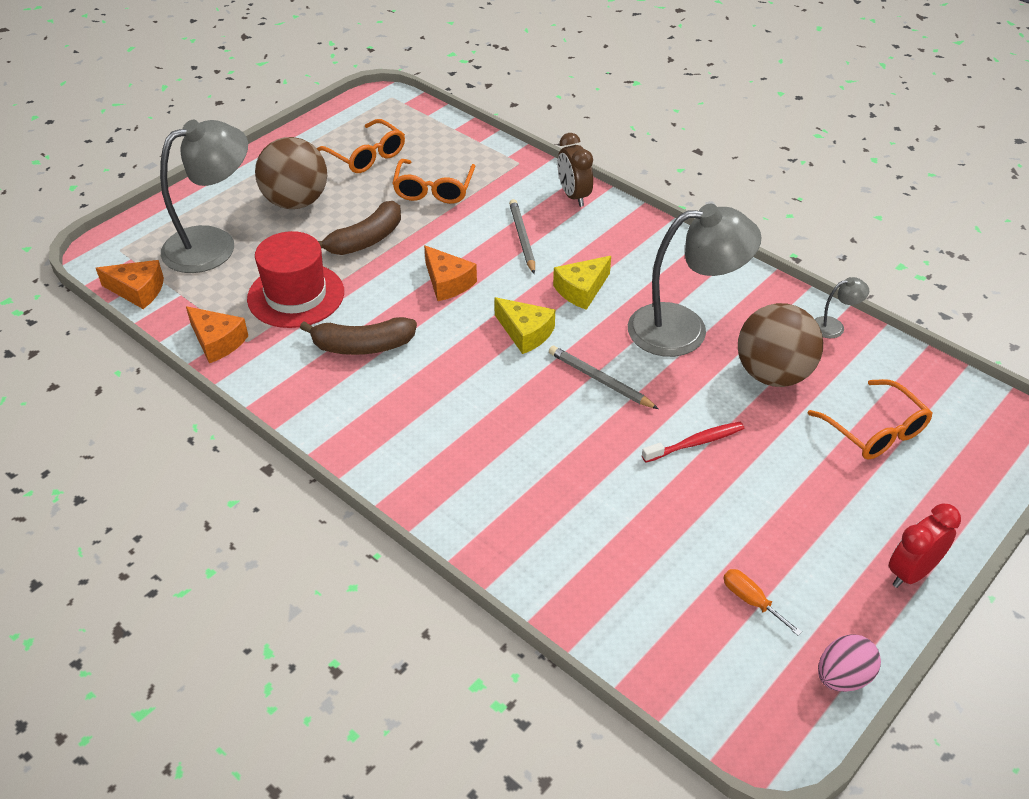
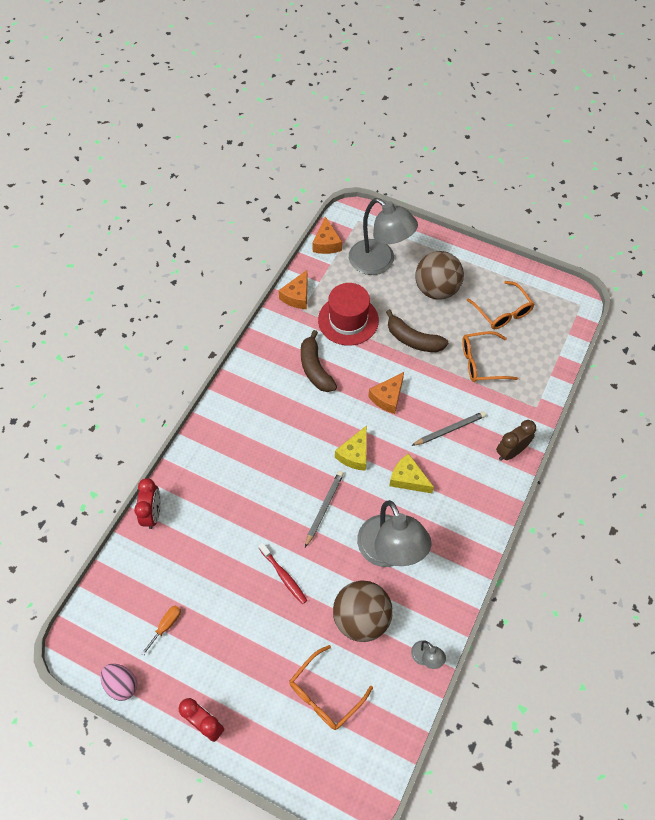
camera: 75 degrees right, 15 degrees up
orange glasses [316,119,405,173] -> orange glasses turned 60 degrees counterclockwise [467,281,534,329]
none -> red clock [134,478,161,529]

